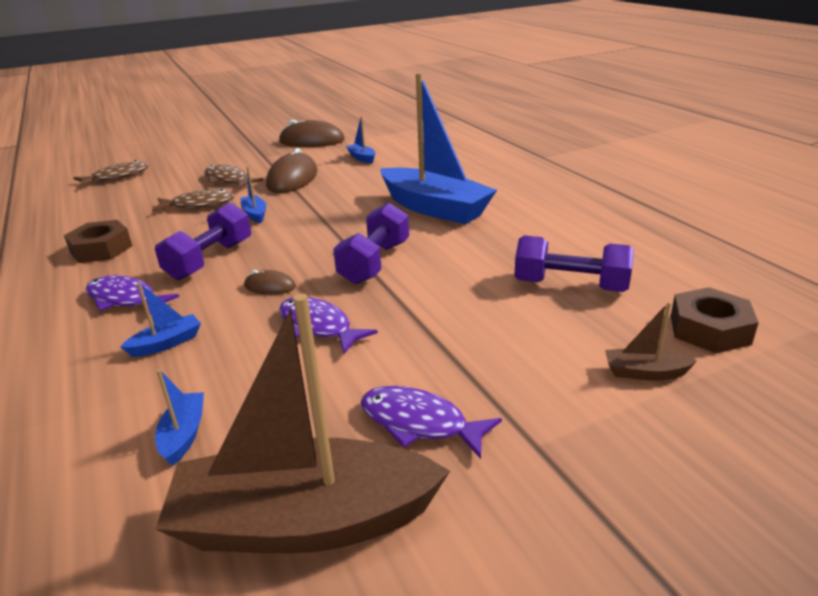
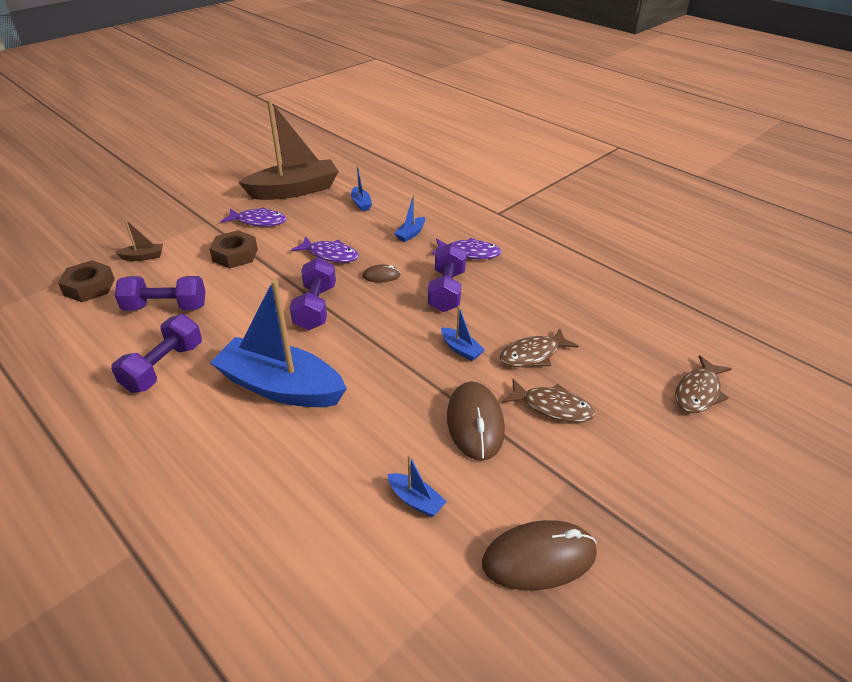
camera: 160 degrees right, 10 degrees up
brown nut [64,220,133,263] -> brown nut moved to [209,230,258,269]
none -> purple dumbbell [111,314,202,393]

